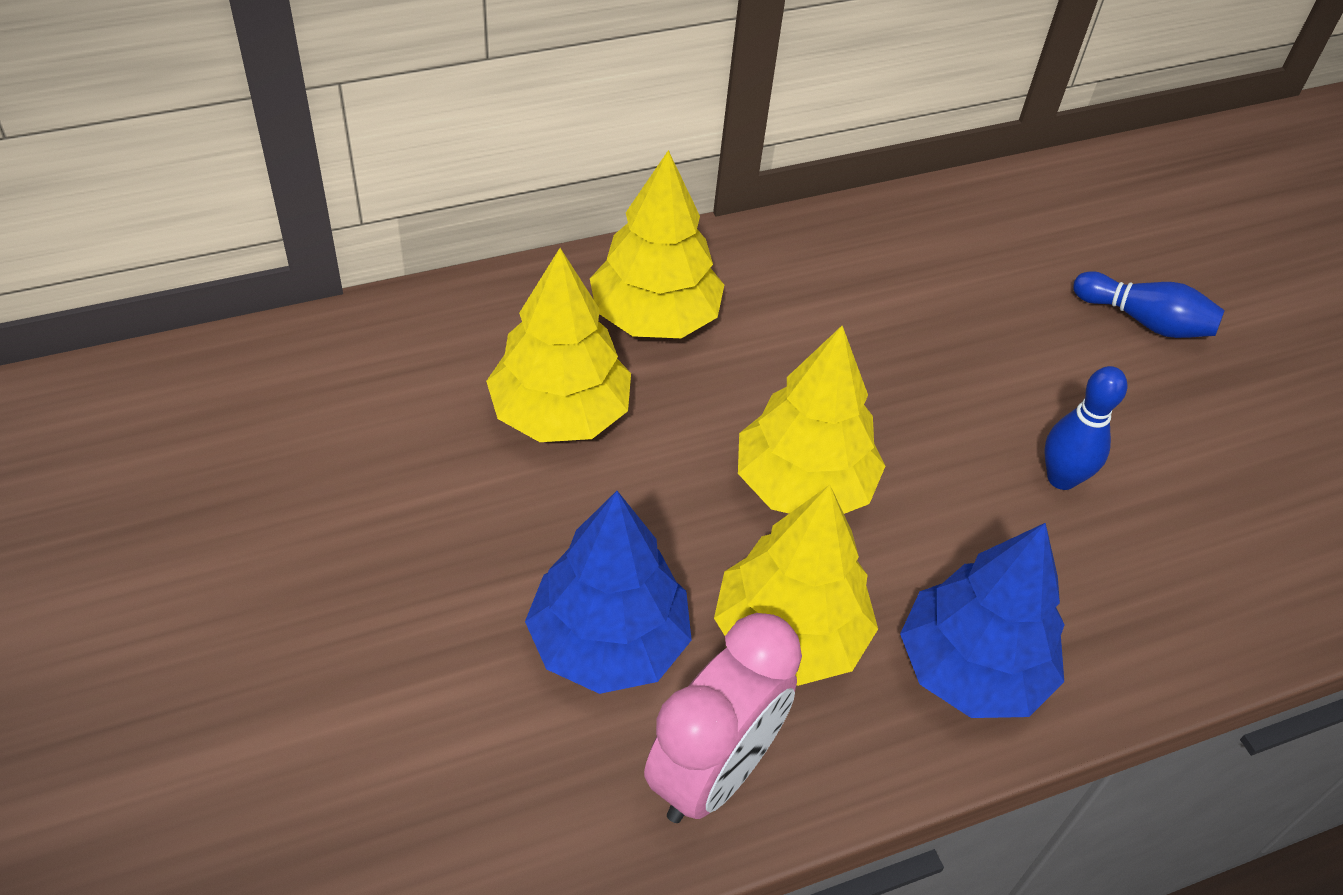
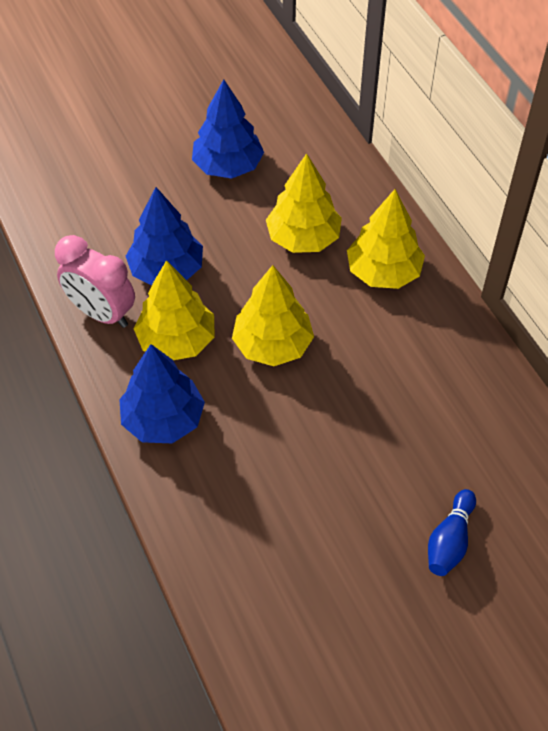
camera: 90 degrees right, 5 degrees up
blue bowling pin [1044,366,1127,490] -> none
none -> blue tree [192,79,264,178]

